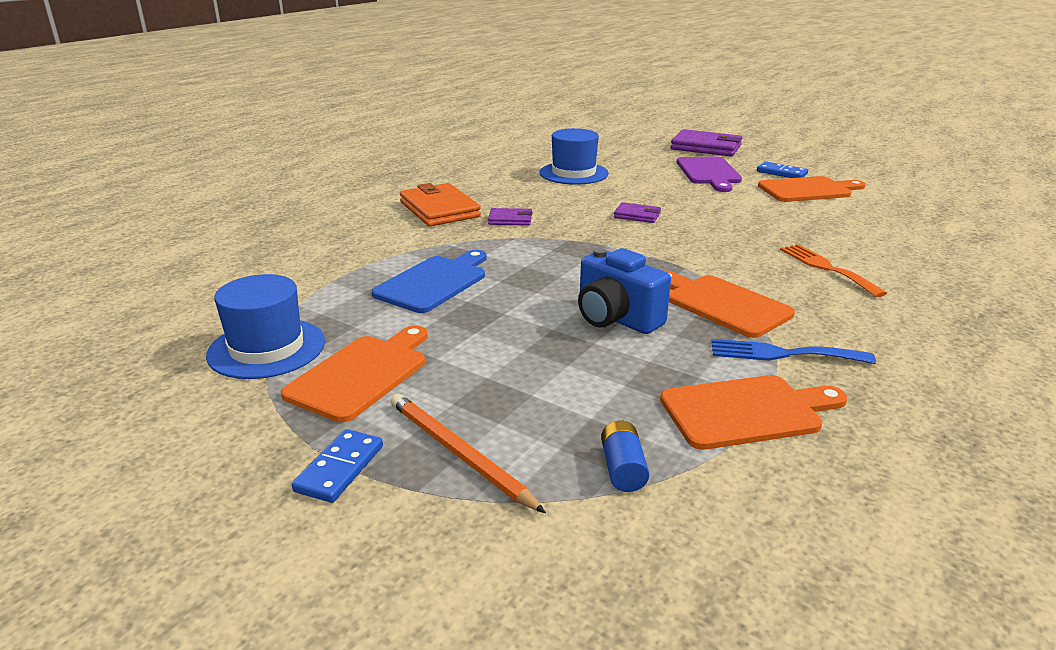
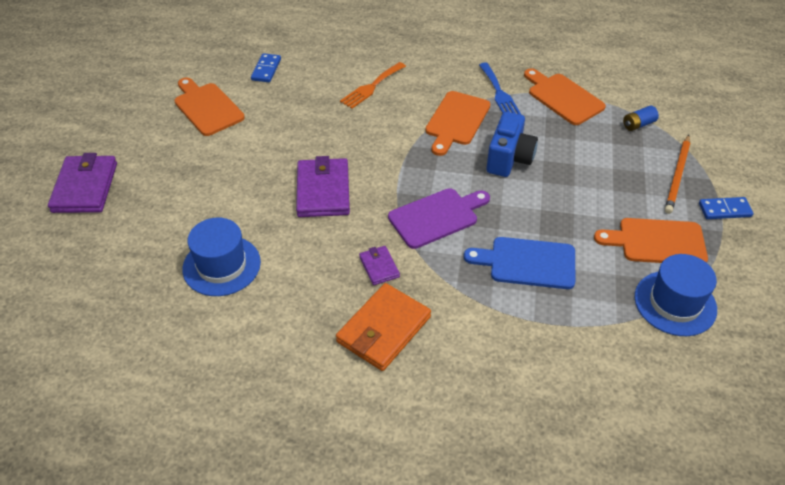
camera: 115 degrees left, 20 degrees up
purple wallet [614,202,661,223] -> purple wallet [296,156,350,217], size x1.92
purple cutting board [677,156,742,192] -> purple cutting board moved to [388,188,490,249]
blue domino [757,161,808,178] -> blue domino moved to [251,53,281,82]

